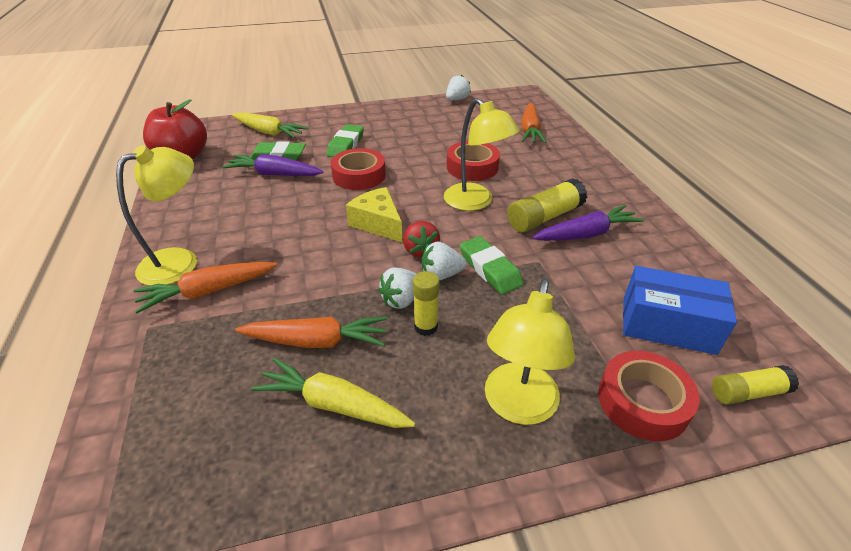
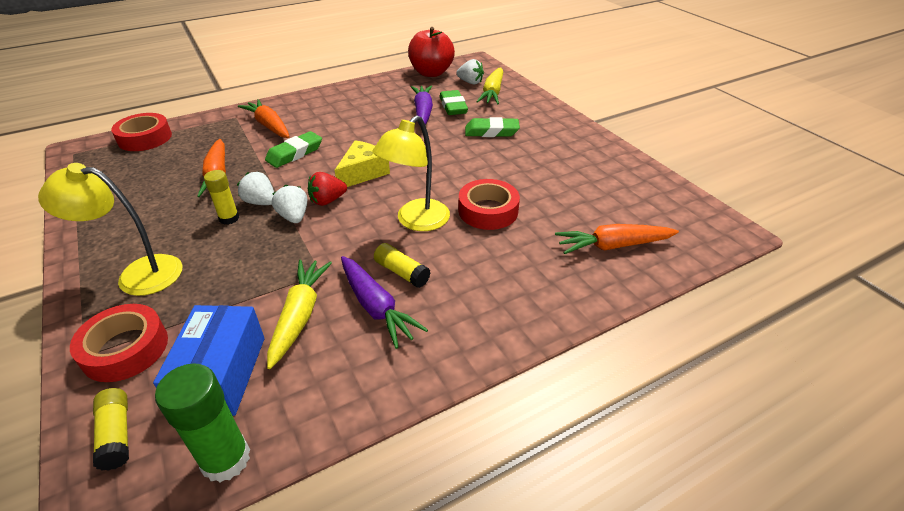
camera: 75 degrees right, 0 degrees up
yellow lamp [116,145,197,286] -> none
yellow carrot [251,358,415,428] -> yellow carrot moved to [267,260,332,369]
red tape [331,148,386,190] -> red tape moved to [111,113,172,151]
white strawberry [446,75,471,100] -> white strawberry moved to [456,59,484,85]
green eraser [460,236,524,295] -> green eraser moved to [265,131,322,168]
yellow glue stick [507,178,587,232] -> yellow glue stick [374,243,431,288], size x0.63
none -> green glue stick [155,363,250,482]

